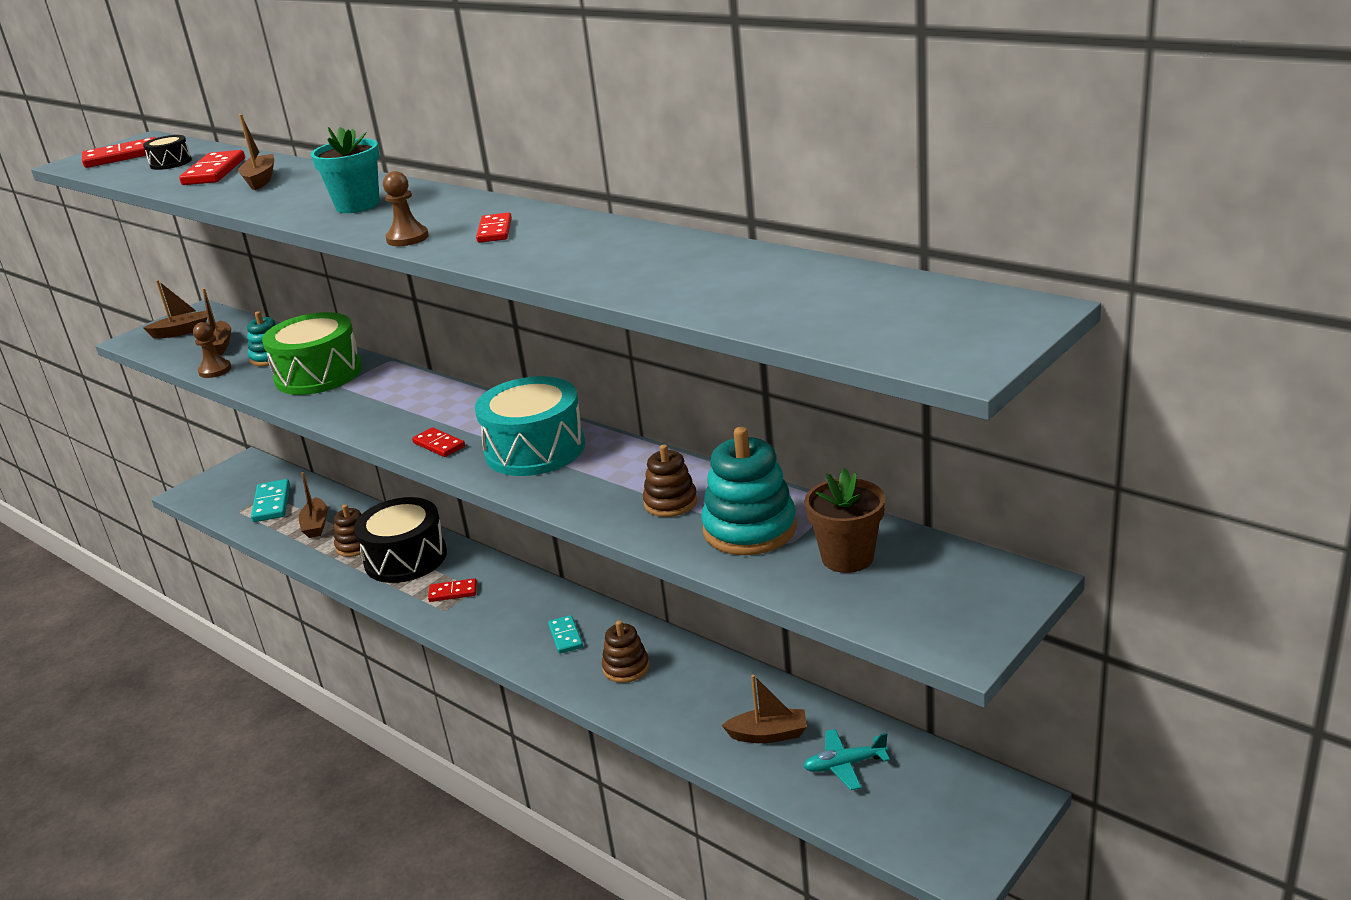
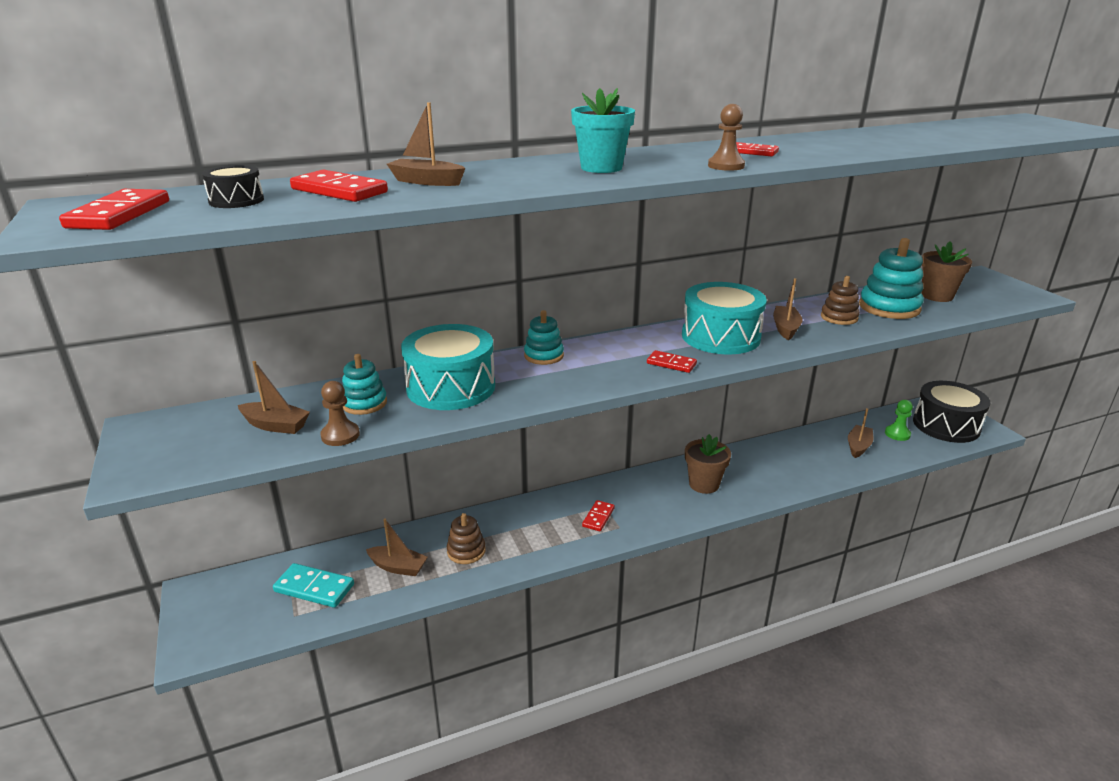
camera: 65 degrees left, 0 degrees up
brown boat [143,280,207,339] -> brown boat moved to [773,278,803,340]
green drum [262,312,362,395] -> turquoise drum [401,324,495,410]
black drum [354,497,447,583] -> black drum moved to [913,381,991,443]
red domino [412,427,465,457] -> red domino turned 45 degrees clockwise [647,350,697,373]
turquoise domino [548,615,583,654] -> brown flower pot [685,434,731,494]
brown stacking toy [602,620,649,683] -> none
turquoise plane [803,729,890,790] -> green pawn [885,400,913,441]
none -> turquoise stacking toy [524,310,564,365]

